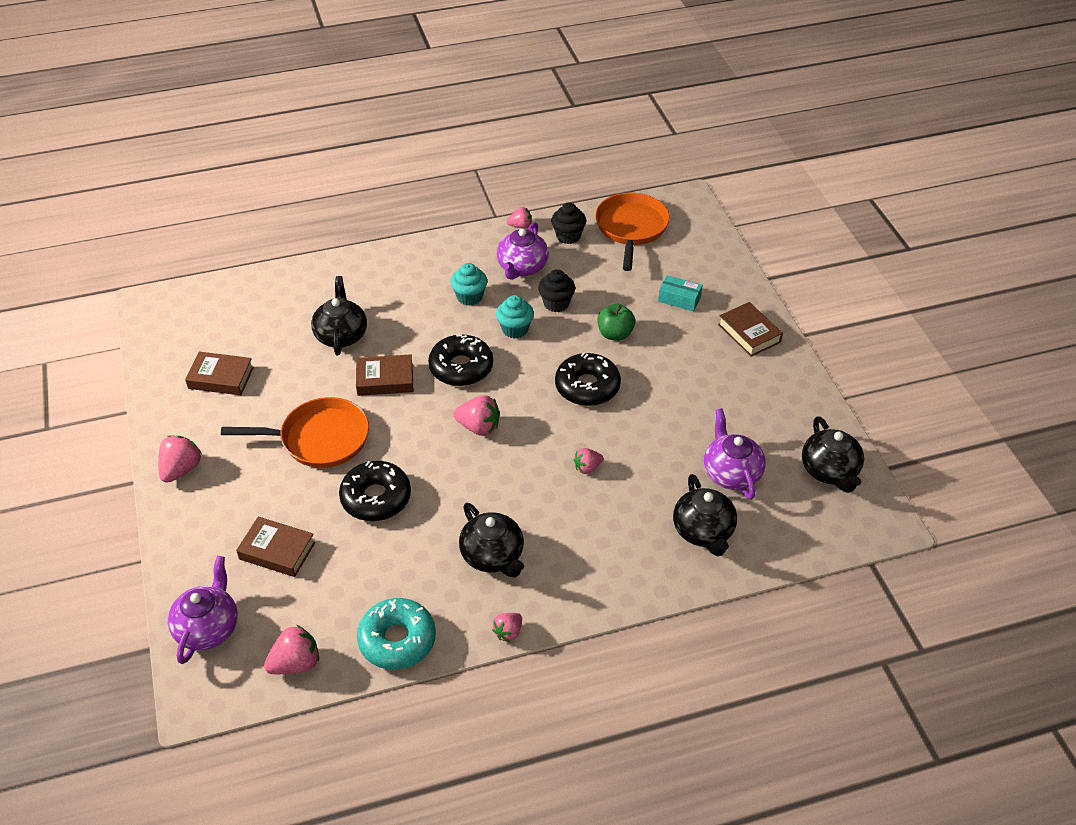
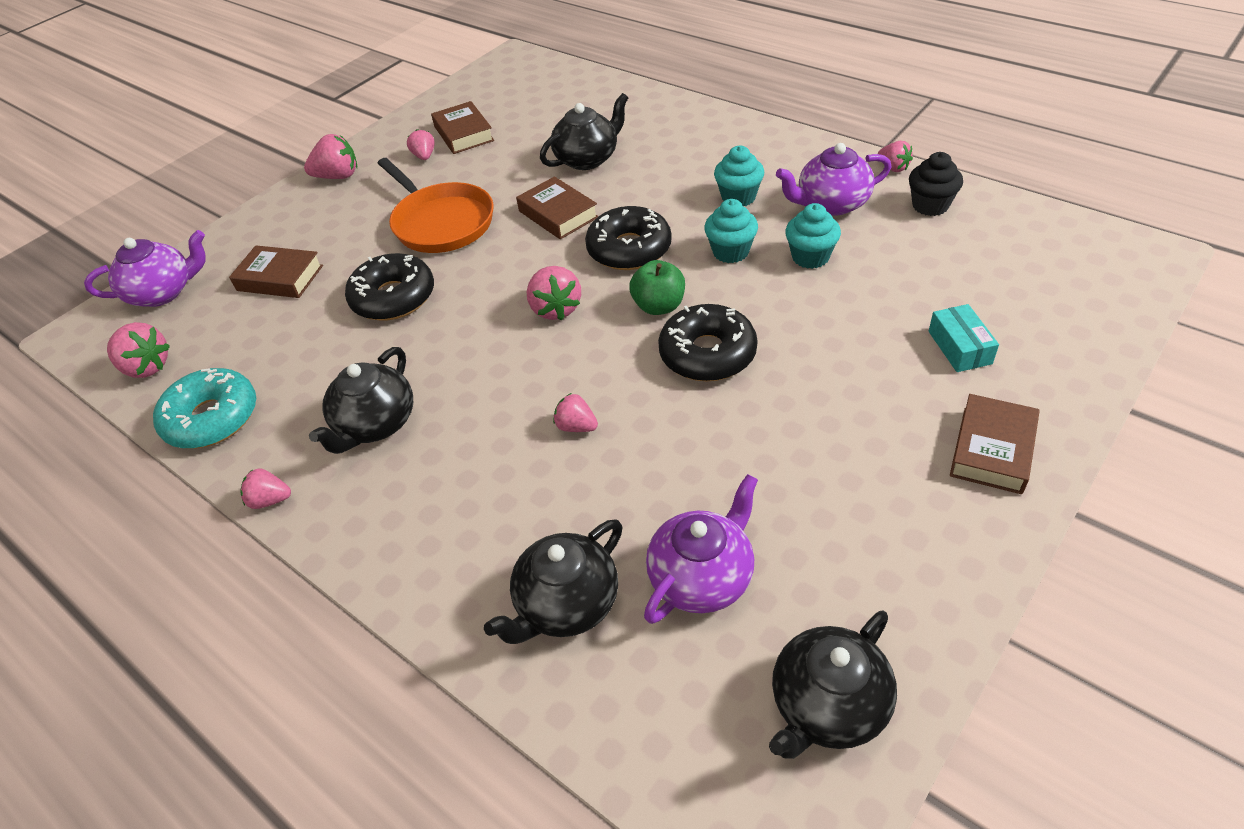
camera: 60 degrees right, 0 degrees up
brown book [236,516,316,577] -> brown book turned 60 degrees counterclockwise [229,245,323,298]
black cupcake [538,269,575,312] -> turquoise cupcake [785,203,841,269]
orange pan [595,192,670,271] -> none
green apple [597,304,635,341] -> green apple moved to [629,260,685,315]
none -> pink strawberry [407,129,435,160]

